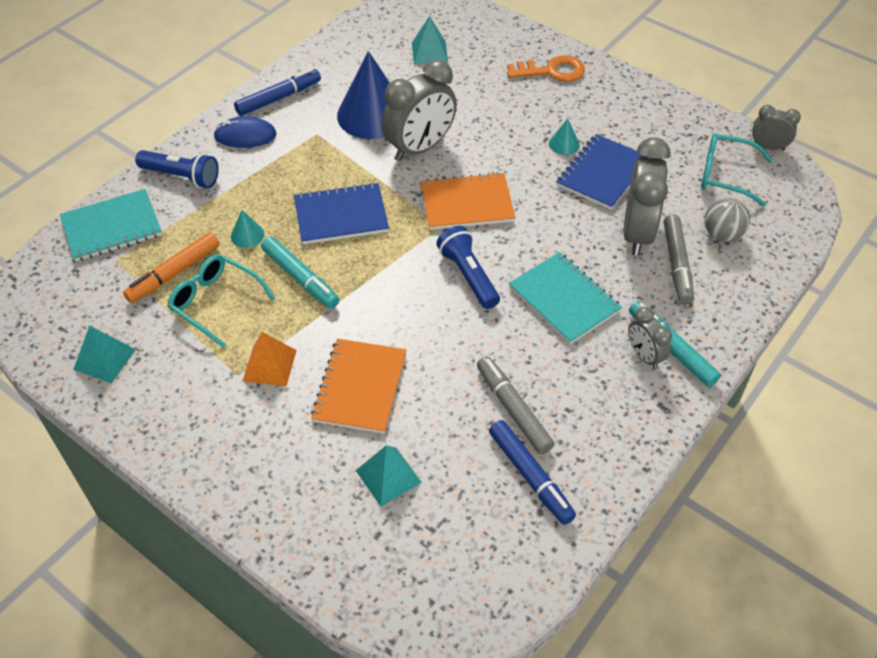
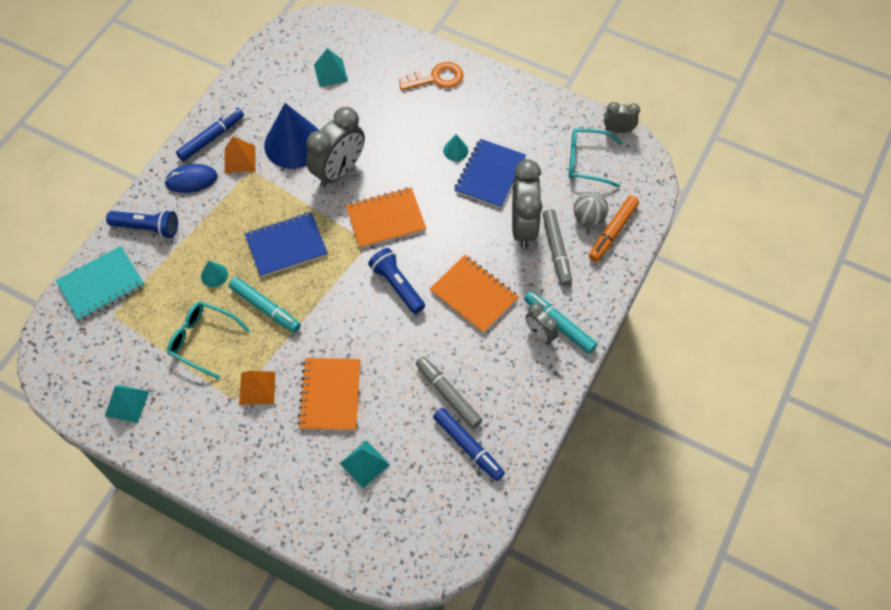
camera: 10 degrees left, 10 degrees up
orange marker [123,232,219,303] -> orange marker moved to [589,196,639,262]
turquoise notebook [509,252,622,344] -> orange notebook [430,255,519,334]
none -> orange pyramid [225,136,256,173]

